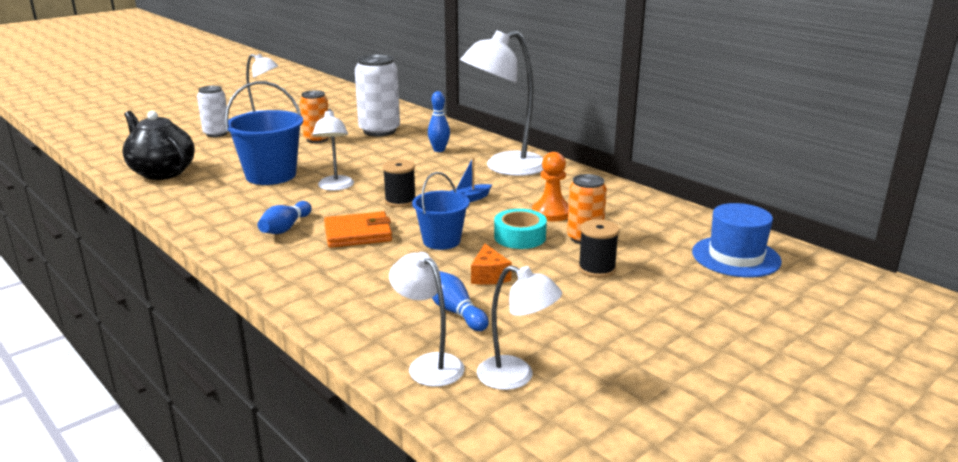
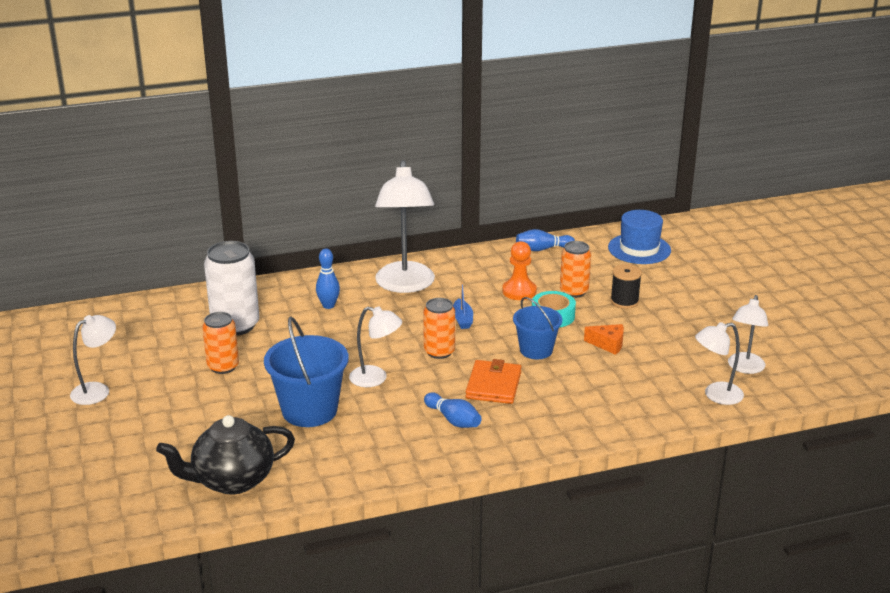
camera: 65 degrees left, 5 degrees up
white can [197,86,229,137] -> none
black spool [383,159,415,207] -> orange can [423,298,455,359]
blue bowling pin [432,271,489,331] -> blue bowling pin moved to [516,229,575,251]
white lamp [477,265,562,390] -> white lamp turned 150 degrees clockwise [728,295,768,374]

